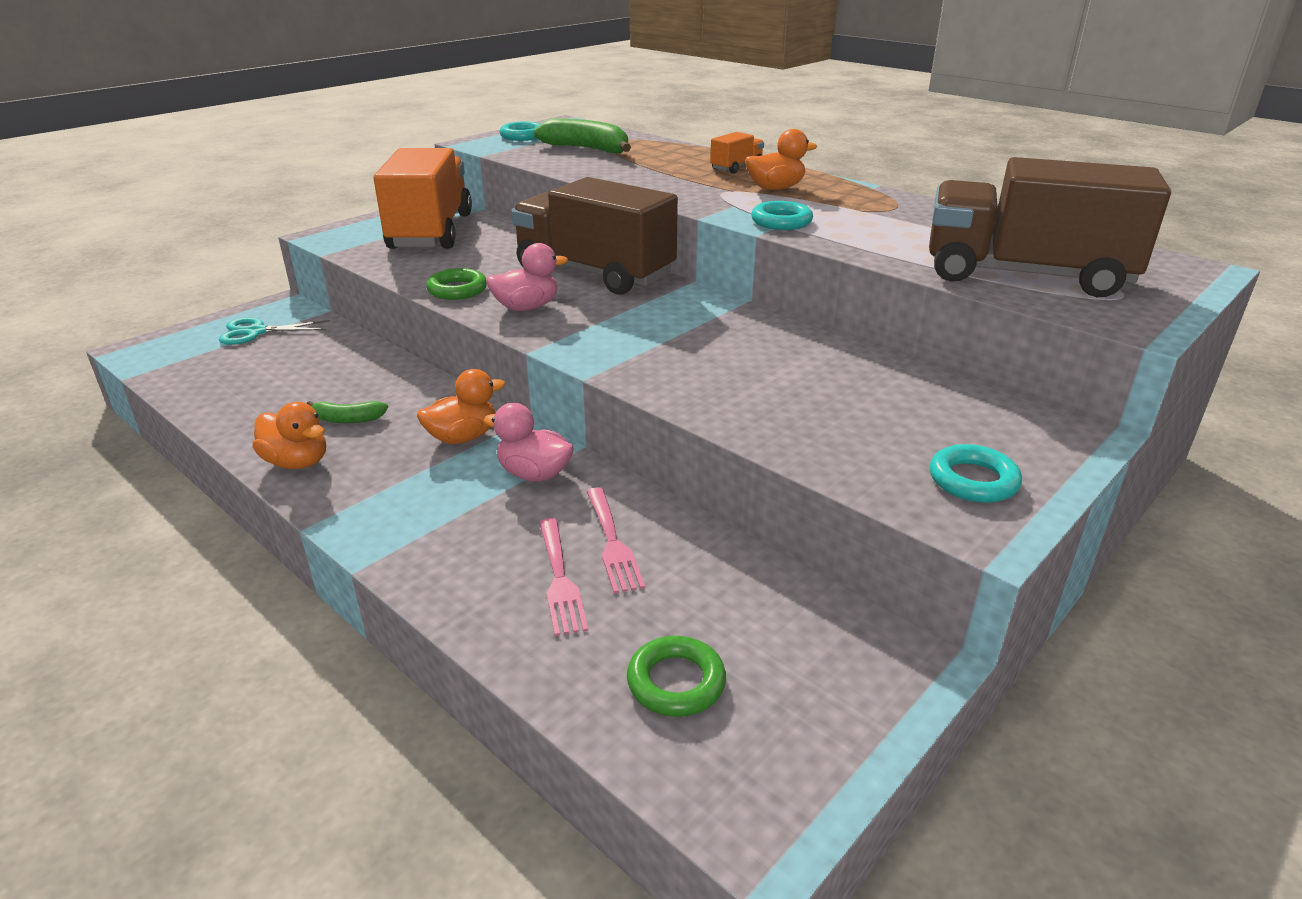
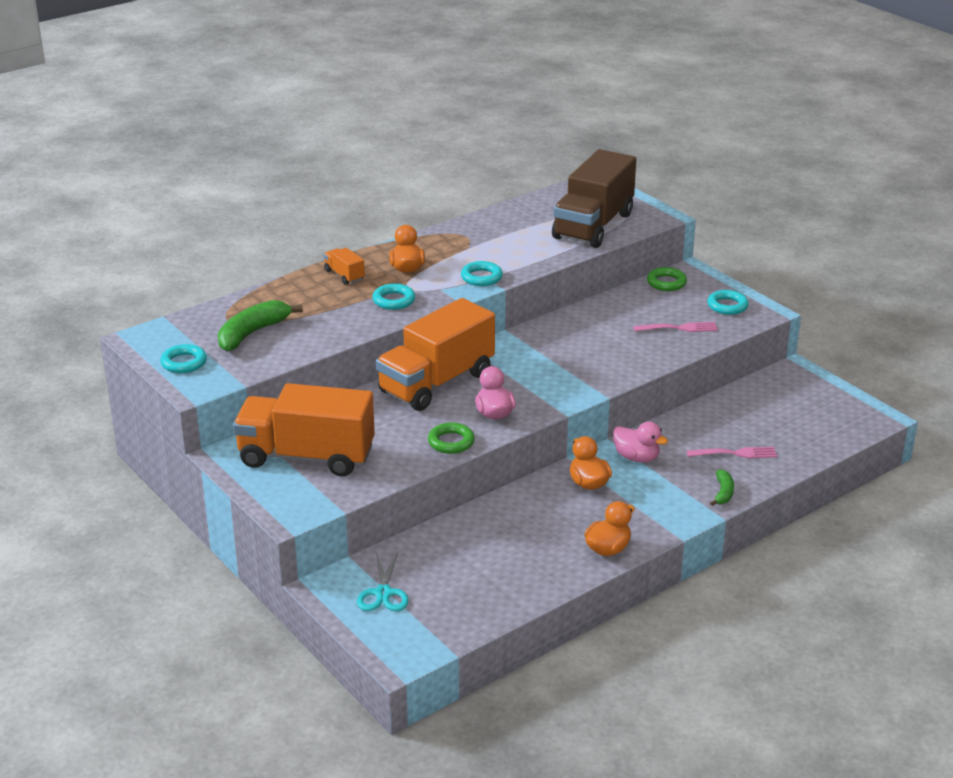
camera: 80 degrees left, 0 degrees up
green banana [307,401,388,423] -> green banana moved to [710,470,734,506]
pink duck [483,403,574,482] -> pink duck turned 90 degrees counterclockwise [613,422,668,462]
brown truck [511,177,678,295] -> orange truck [376,298,495,411]
pink fork [587,487,645,594] -> pink fork moved to [633,322,718,332]
green ring [627,636,726,717] -> green ring moved to [647,267,687,291]
none -> turquoise ring [372,284,415,310]

